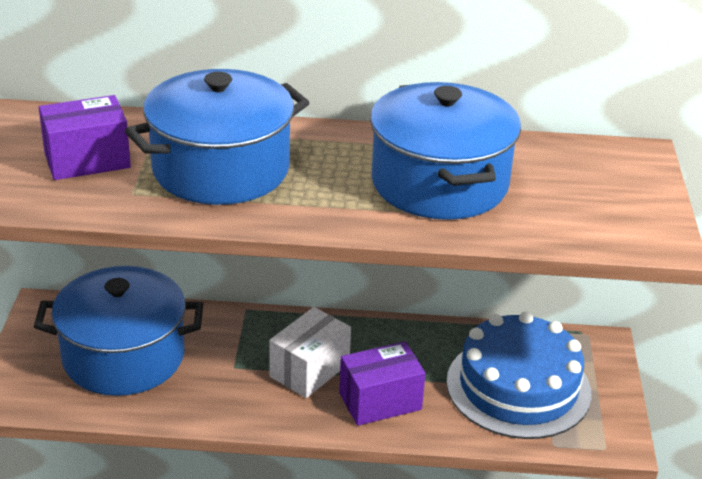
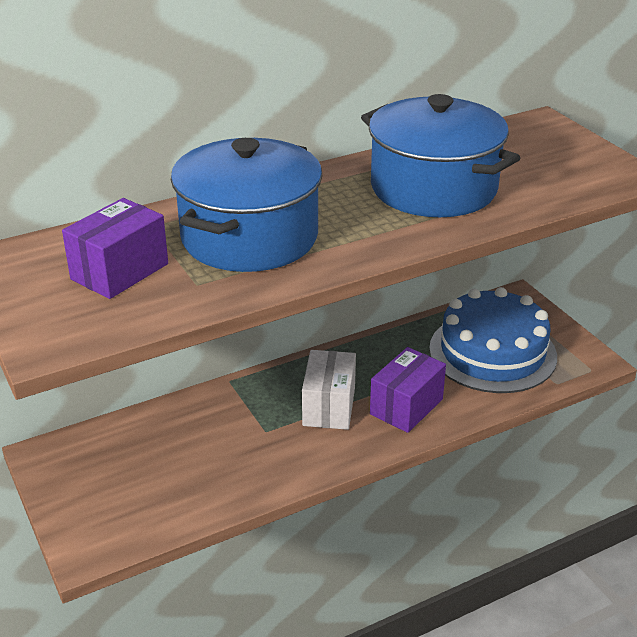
camera: 30 degrees left, 0 degrees up
blue pot [34,266,203,396] -> none

